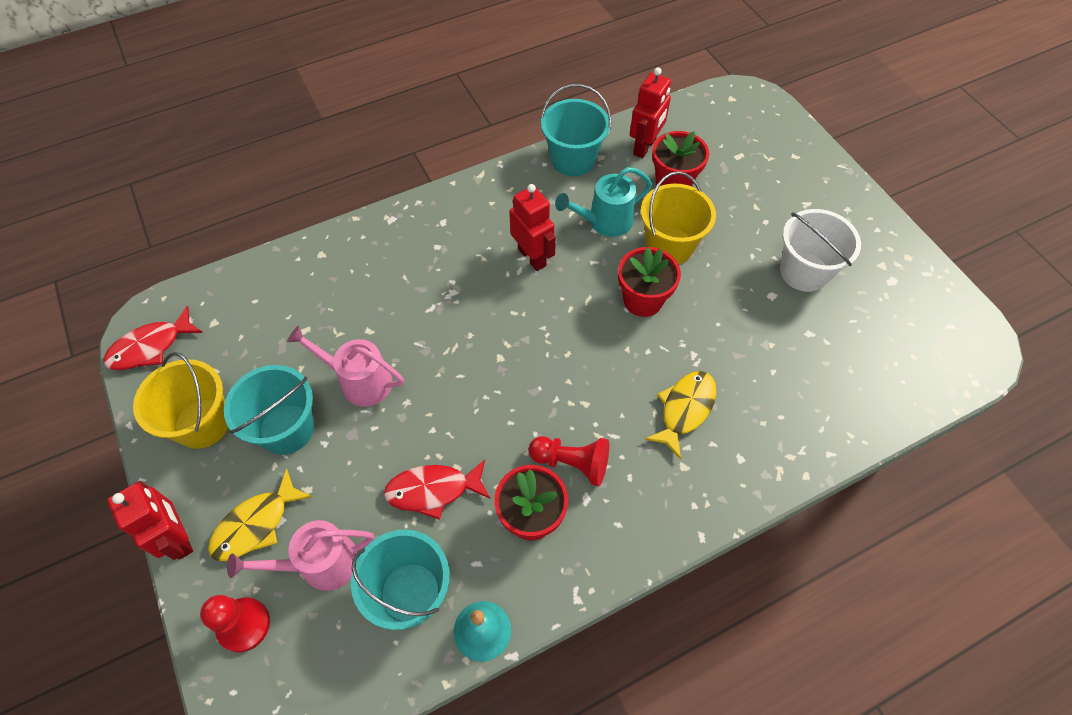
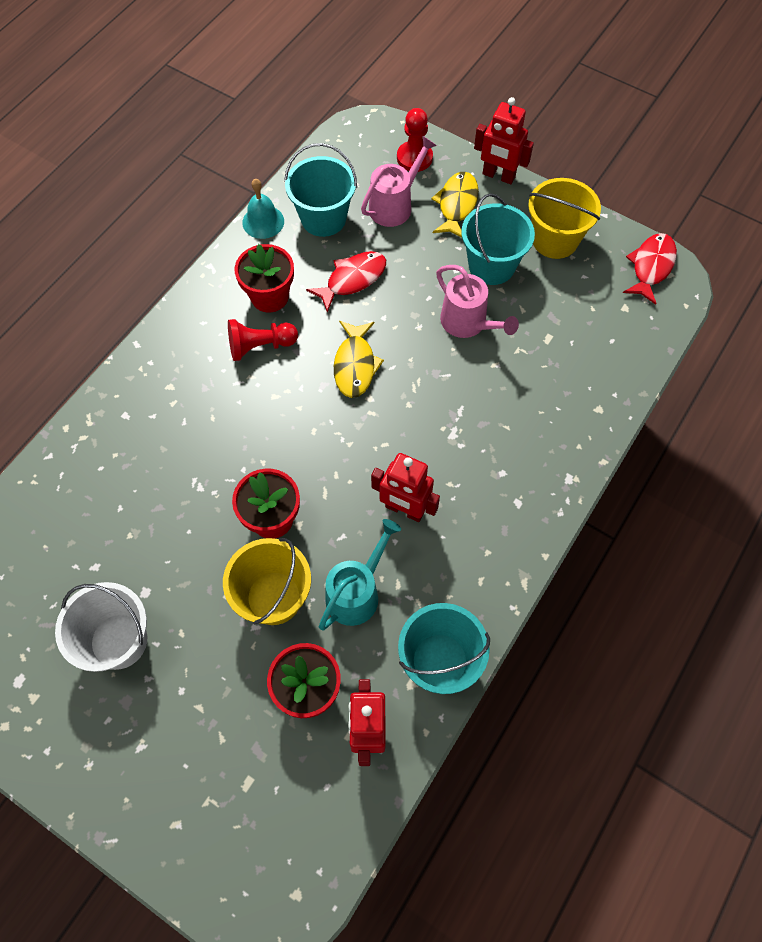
camera: 150 degrees right, 5 degrees up
pink watering can [287,326,404,407] -> pink watering can turned 60 degrees clockwise [436,265,519,338]
yellow fish [645,371,717,460] -> yellow fish moved to [334,321,384,398]

